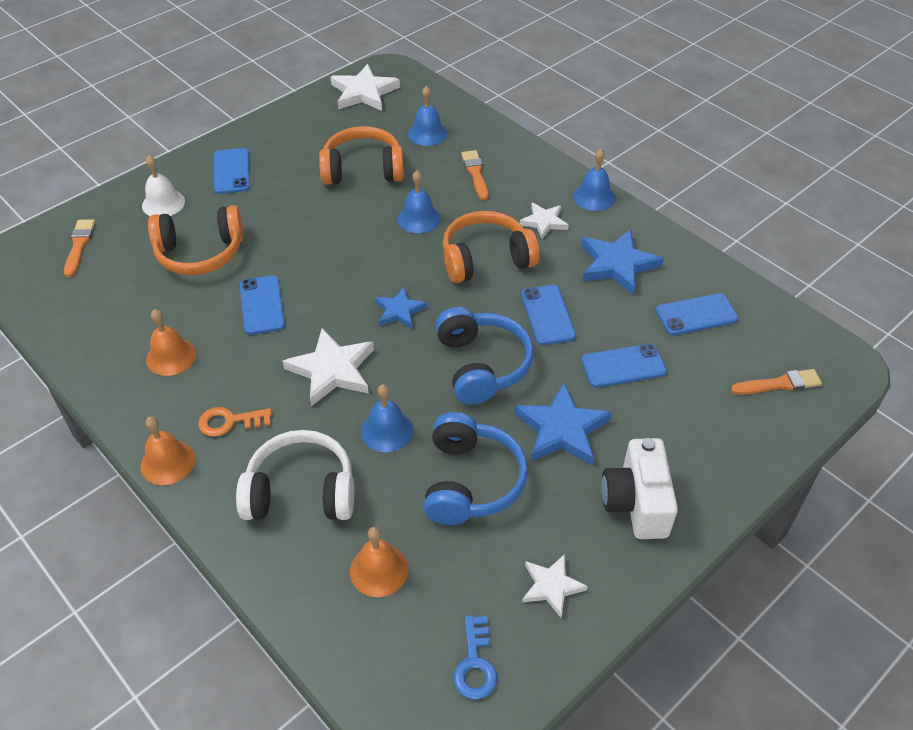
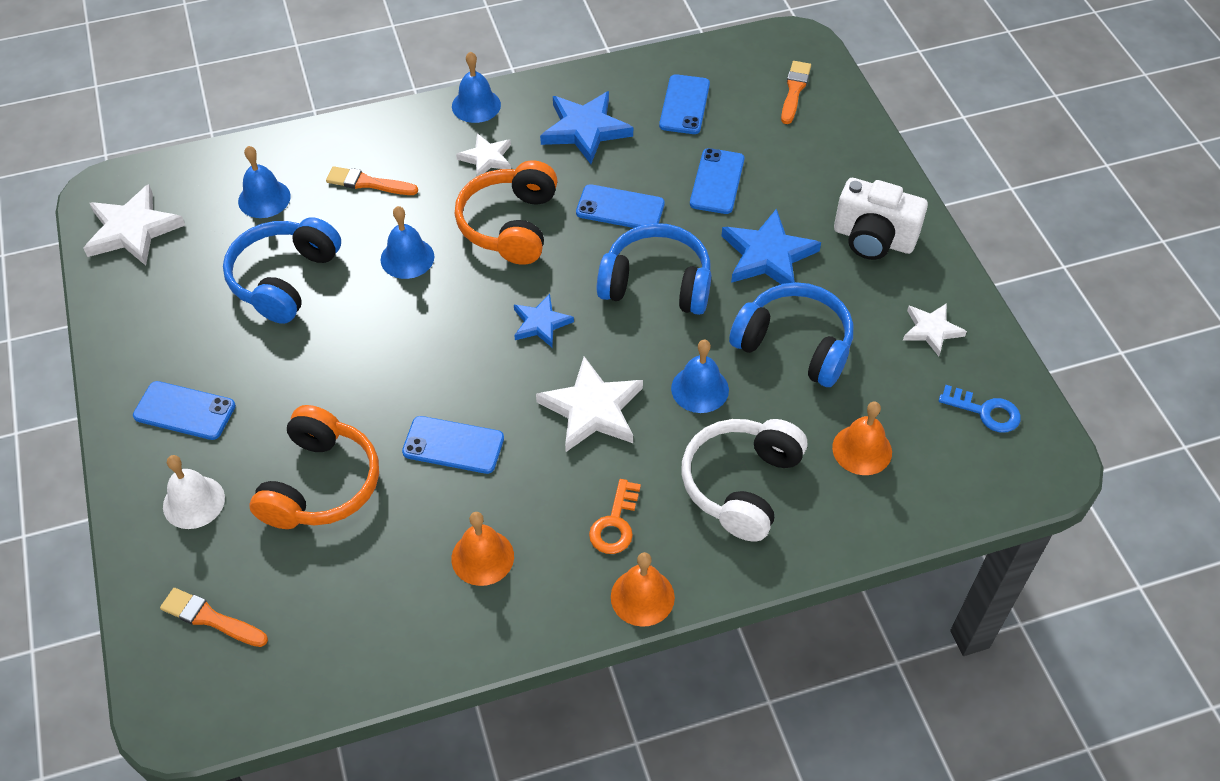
camera: 65 degrees left, 5 degrees up
orange headphones [319,126,404,185] -> blue headphones [223,217,341,324]

